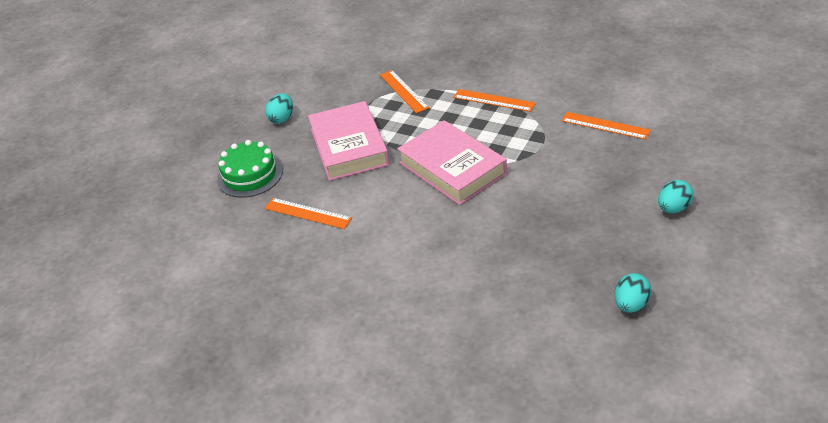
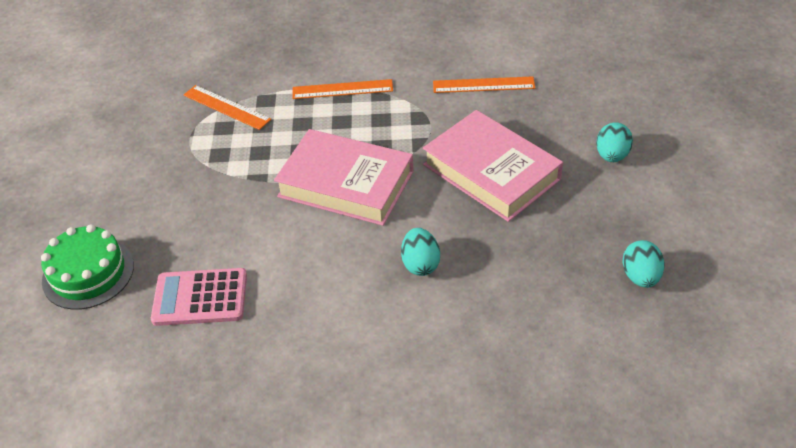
camera: 30 degrees left, 5 degrees up
turquoise egg [265,94,293,124] -> turquoise egg moved to [401,228,440,276]
orange ruler [265,198,352,229] -> pink calculator [151,268,247,326]
pink book [308,101,390,181] -> pink book moved to [423,110,563,222]

